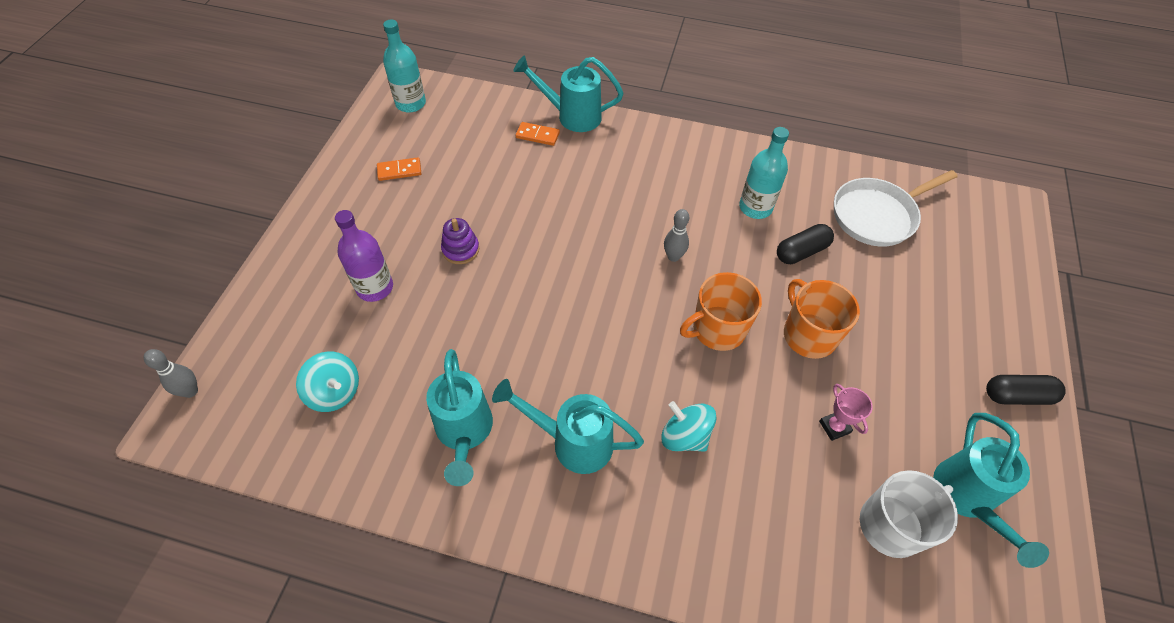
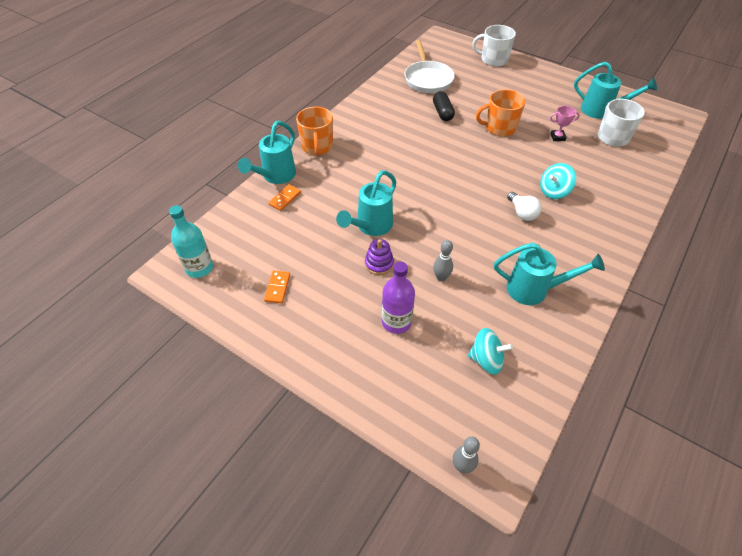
camera: 70 degrees left, 5 degrees down
turquoise spinning top [296,351,359,412] -> turquoise spinning top turned 45 degrees clockwise [468,328,513,375]
turquoise watering can [492,379,644,474] -> turquoise watering can moved to [336,170,396,236]
grey bowling pin [664,209,689,262] -> grey bowling pin moved to [433,240,453,281]
orange mug [680,272,762,351] -> orange mug moved to [296,107,333,156]
turquoise bottle [739,127,789,219] -> none
black capsule [986,375,1066,405] -> none
none -> white mug [472,25,516,67]
none -> white light bulb [507,192,542,221]

